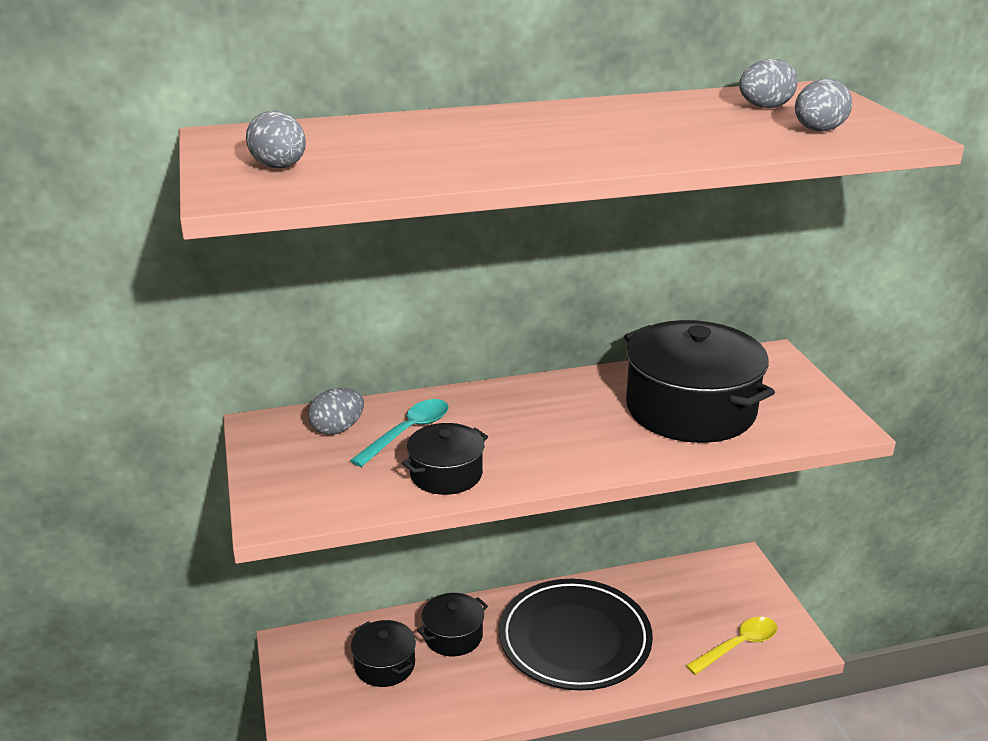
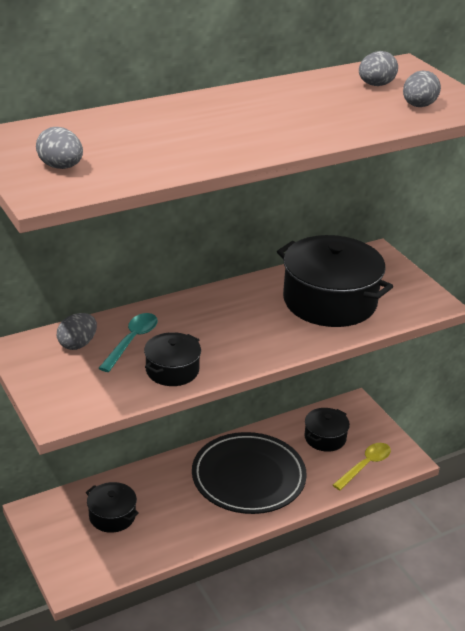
camera: 15 degrees left, 5 degrees up
black pot [417,593,488,656] -> black pot moved to [304,408,350,452]

